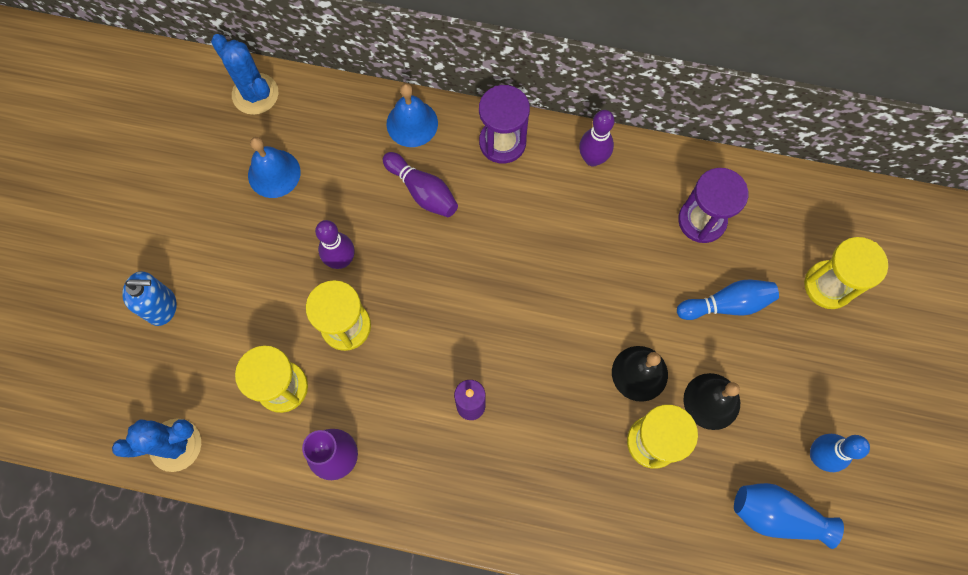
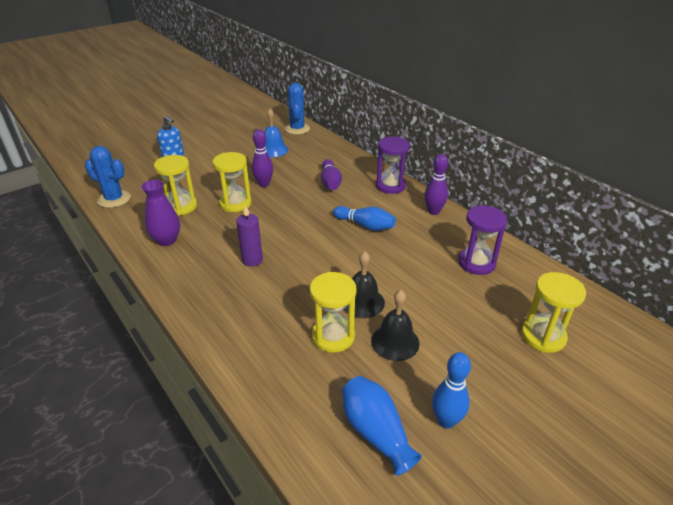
camera: 40 degrees right, 35 degrees down
blue bell [386,83,438,147] -> none
blue bowling pin [677,280,779,320] -> blue bowling pin moved to [333,206,396,231]

